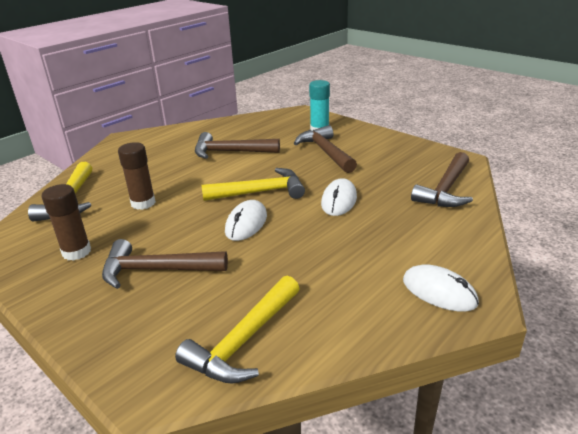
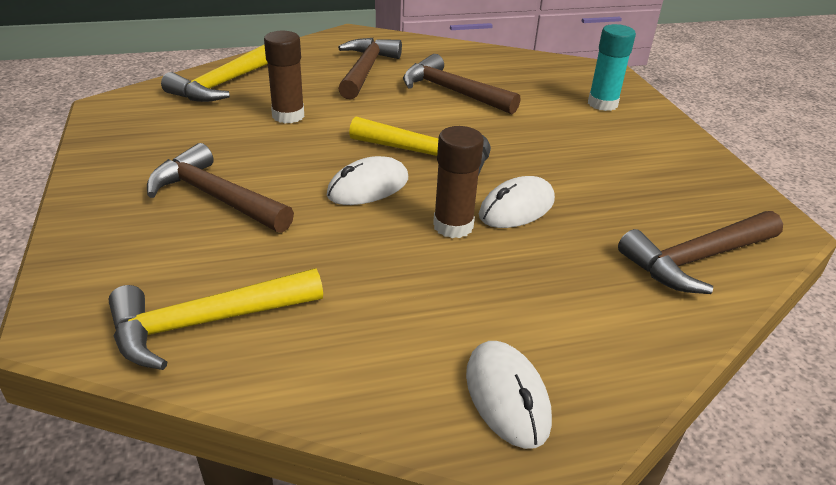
camera: 30 degrees right, 5 degrees up
brown glue stick [42,184,91,261] -> brown glue stick moved to [433,126,484,238]
brown hammer [294,125,357,173] -> brown hammer moved to [338,38,402,99]

